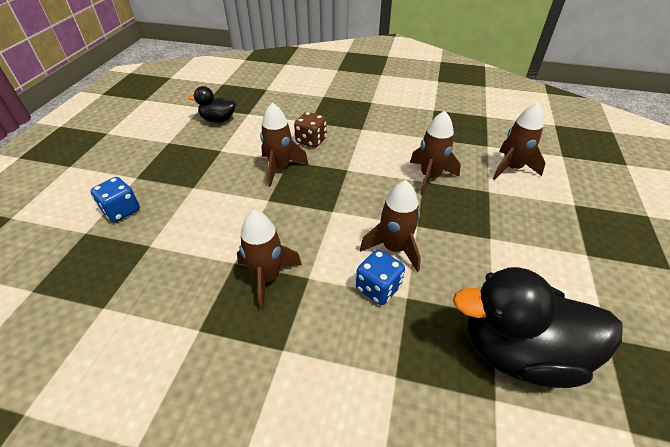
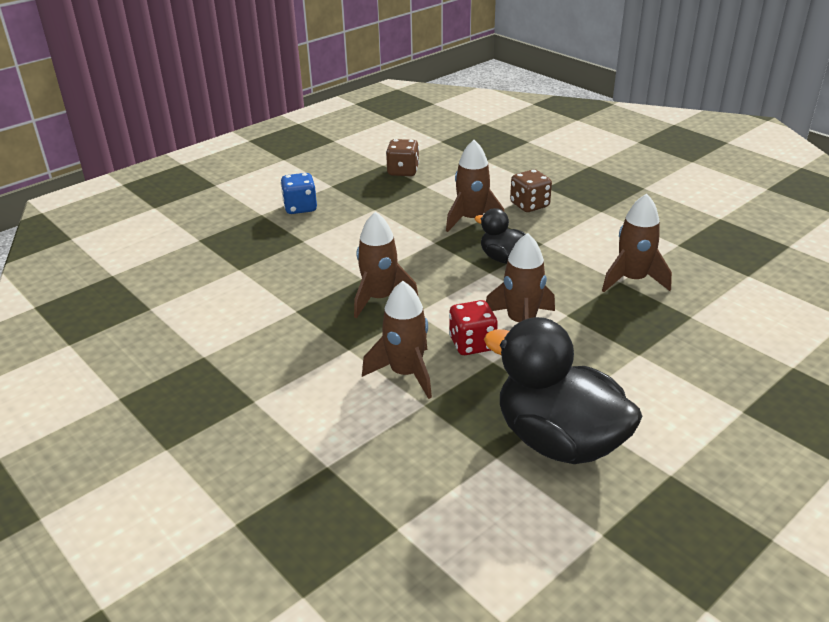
camera: 35 degrees right, 10 degrees down
black duck [188,86,236,123] -> black duck moved to [474,208,526,264]
blue dice [356,249,405,305] -> red dice [449,300,498,355]
brown rocket [493,103,545,180] -> brown rocket moved to [362,281,432,399]
none -> brown dice [386,139,419,176]

